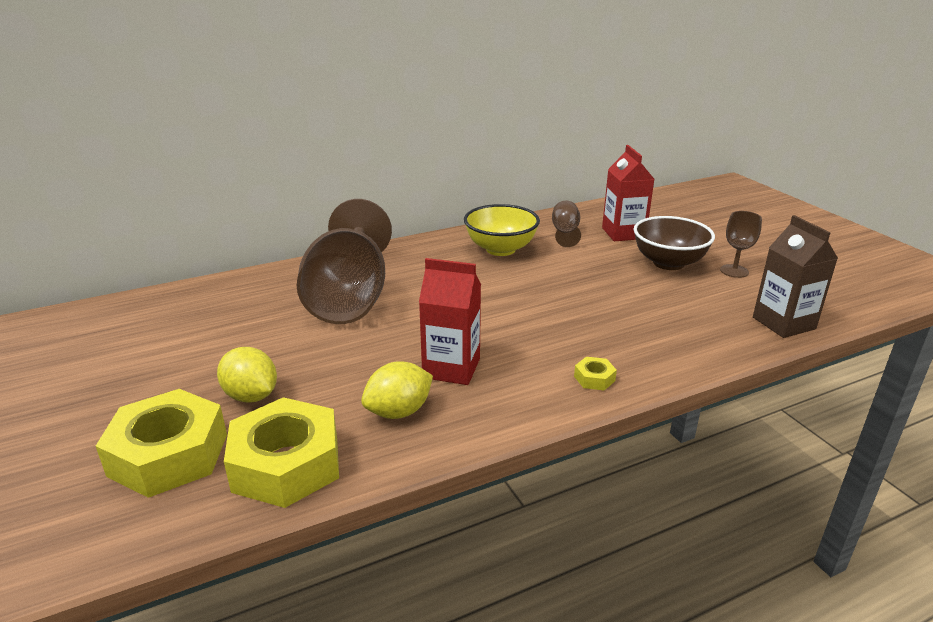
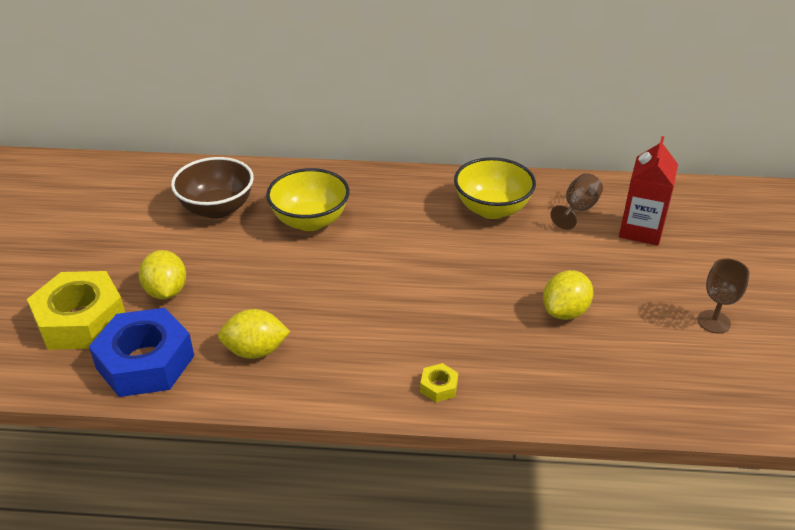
camera: 30 degrees right, 10 degrees up
yellow nut [224,397,339,508] -> blue nut [89,308,194,397]
brown goblet [297,199,392,324] -> yellow bowl [266,168,350,231]
red carton [419,258,481,385] -> none
brown bowl [634,216,715,270] -> brown bowl moved to [171,157,254,219]
brown carton [753,215,838,338] -> none
none -> yellow lemon [543,270,593,320]

